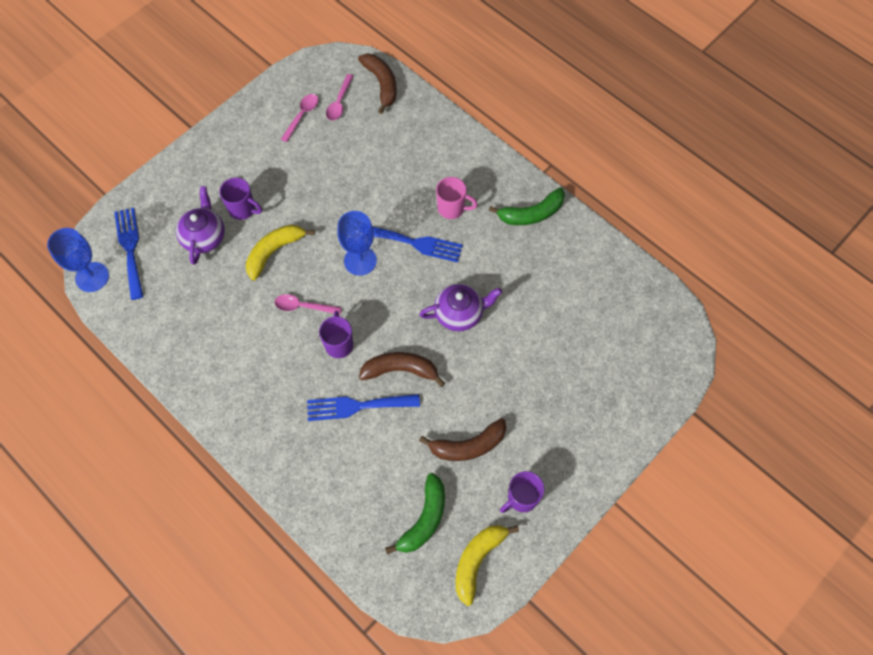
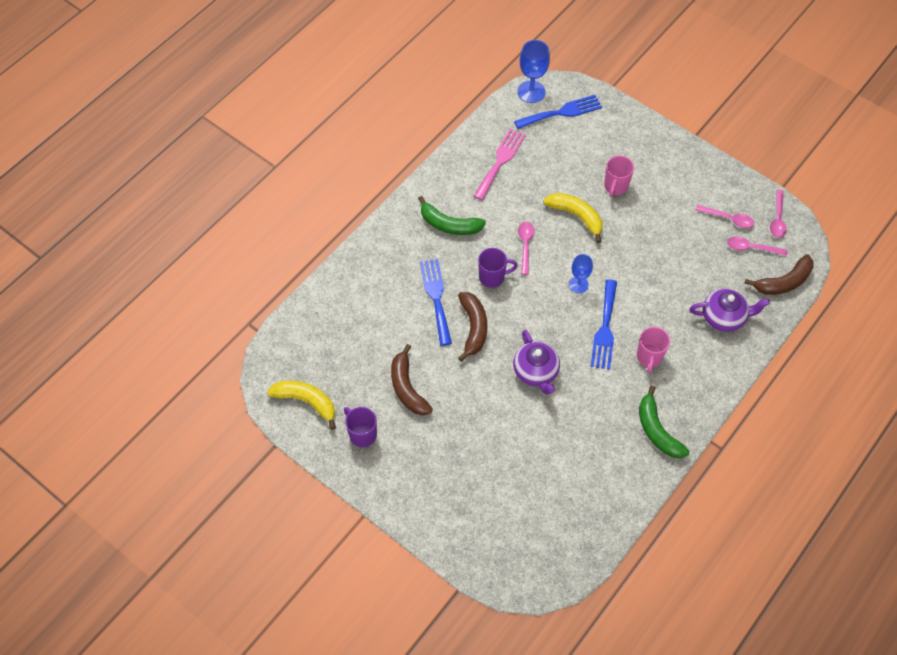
camera: 85 degrees right, 5 degrees down
purple teapot [176,186,225,265] -> purple teapot moved to [689,288,770,332]
purple mug [219,178,262,220] -> pink mug [604,156,634,197]
blue goblet [337,211,377,276] -> blue goblet [569,254,593,293], size x0.64
green banana [385,473,445,554] -> green banana moved to [418,196,486,235]
none -> pink fork [474,128,526,200]
none -> pink spoon [770,190,787,238]

